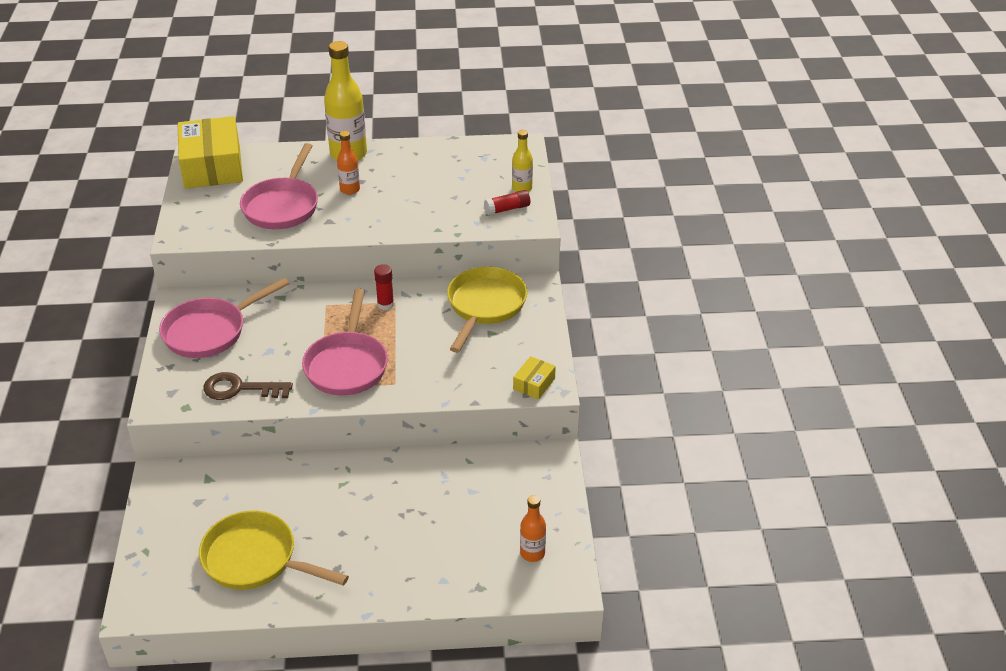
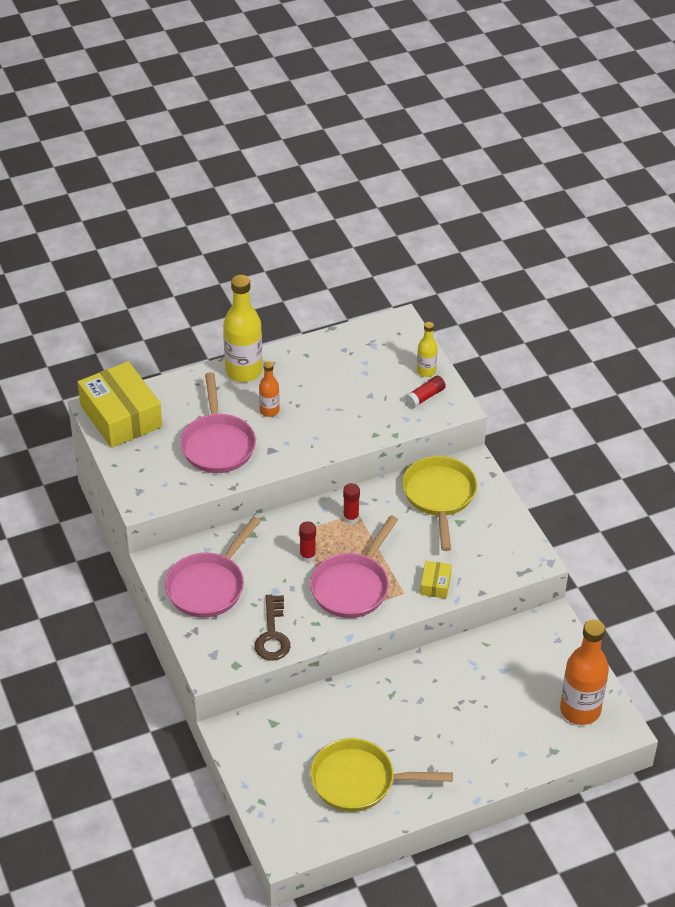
camera: 20 degrees left, 5 degrees up
brown key [204,372,293,400] -> brown key turned 75 degrees counterclockwise [254,595,290,661]
pink pan [302,289,388,396] -> pink pan turned 45 degrees clockwise [310,515,398,618]
yellow box [513,356,556,400] -> yellow box moved to [420,561,452,599]
orange bottle [520,495,546,562] -> orange bottle [560,619,609,725], size x1.90
none -> red glue stick [299,521,316,562]

